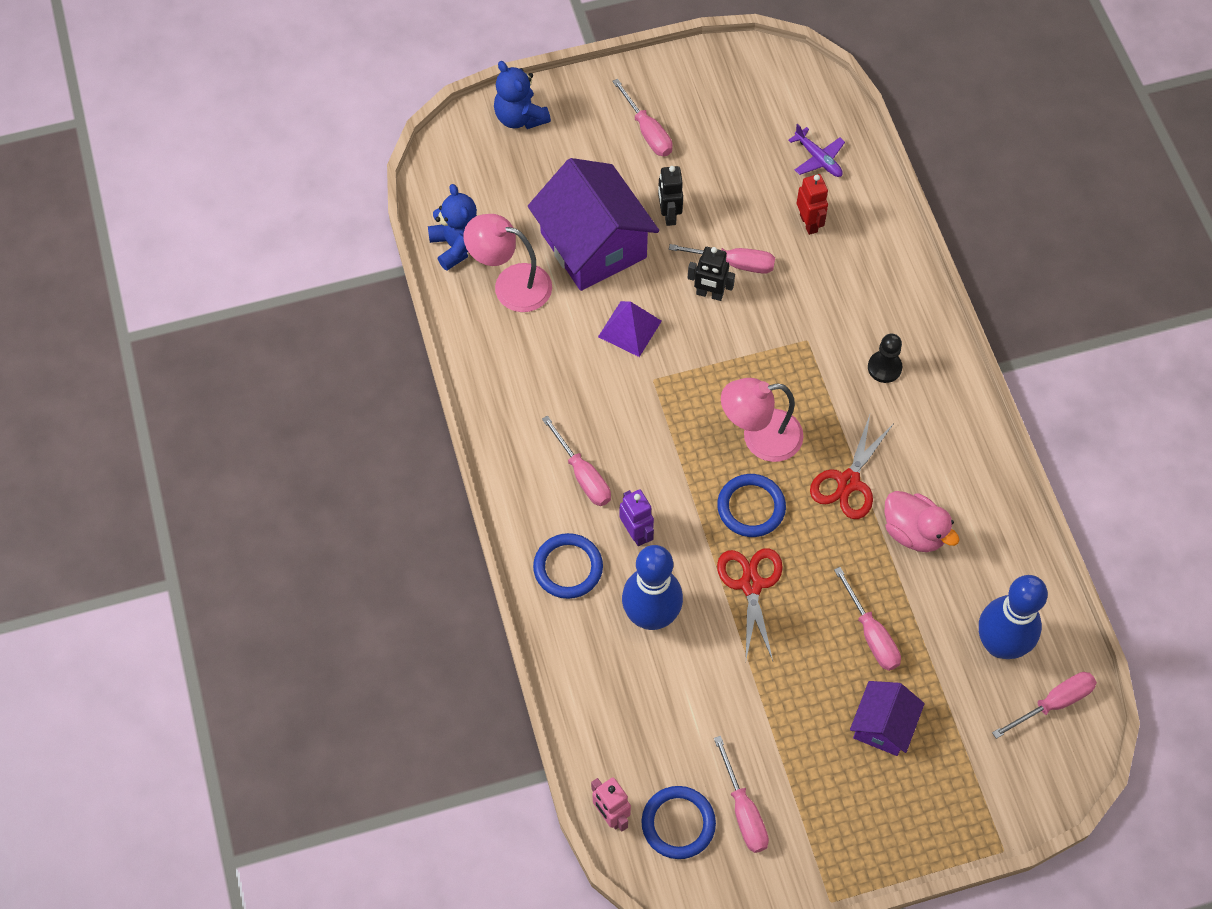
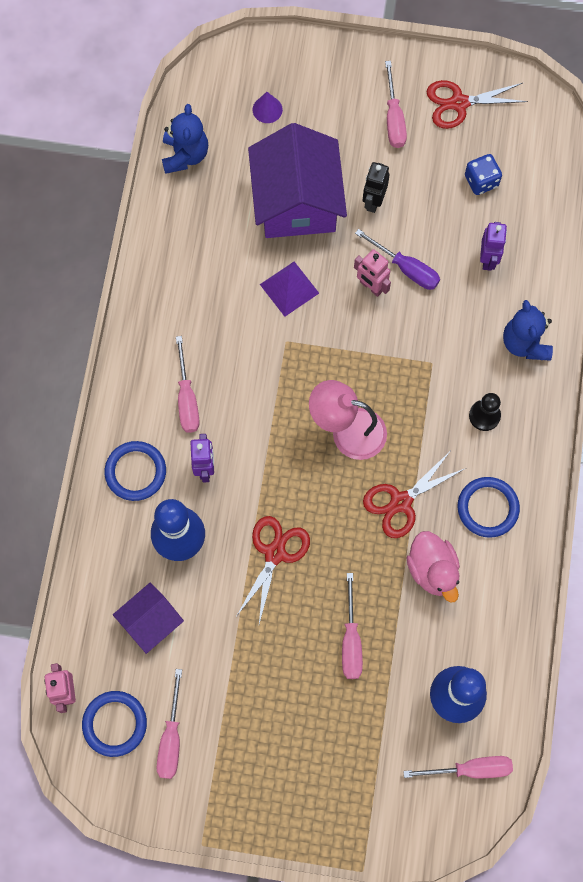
camera: 25 degrees right, 10 degrees up
pink lamp [463,214,552,312] -> none
blue teddy bear [494,61,551,129] -> blue teddy bear moved to [503,300,553,361]
pink screwdriver [669,244,775,274] -> purple screwdriver [355,229,440,290]
black robot [688,247,735,301] -> pink robot [354,249,391,297]
blue ring [717,474,786,537] -> blue ring moved to [458,477,520,538]
purple plane [788,124,845,177] -> none
red robot [797,174,828,235] -> purple robot [480,222,507,271]
purple house [850,681,925,756] -> purple house moved to [113,582,184,654]
none -> purple cone [253,92,283,123]
none -> red scissors [427,80,528,129]
none -> blue dice [465,154,502,195]

